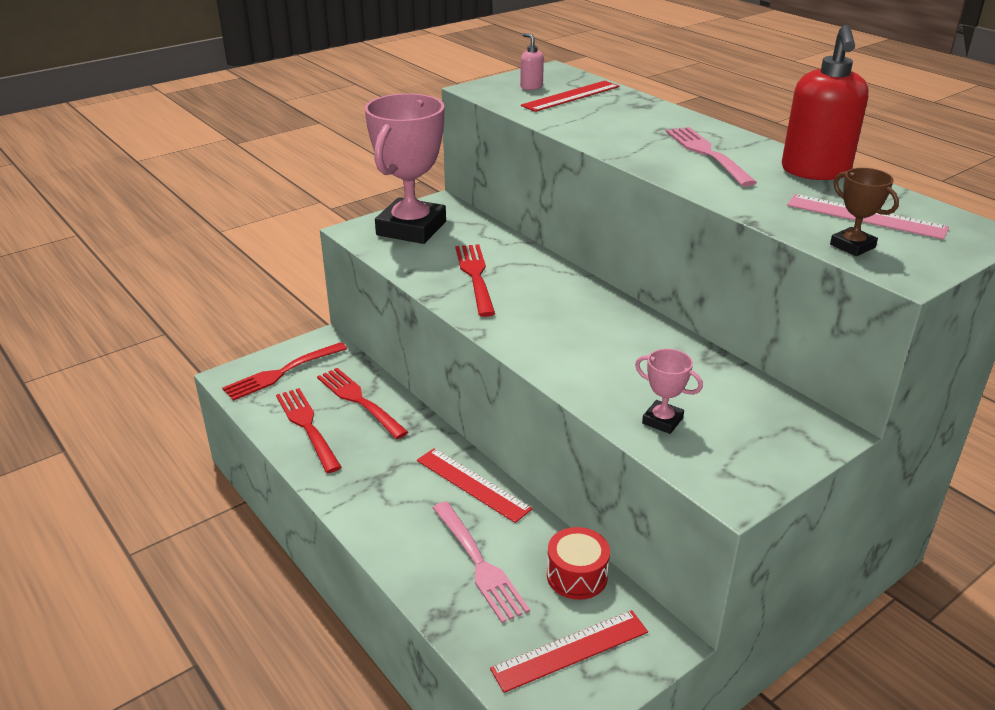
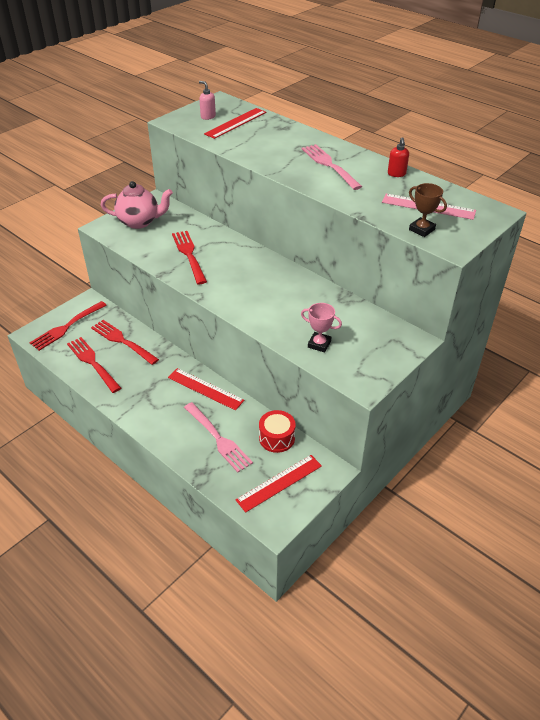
camera: 10 degrees left, 10 degrees up
pink trophy [365,93,446,244] -> pink teapot [101,181,173,229]
red soap dispenser [782,25,868,180] -> red soap dispenser [388,137,409,177], size x0.44

